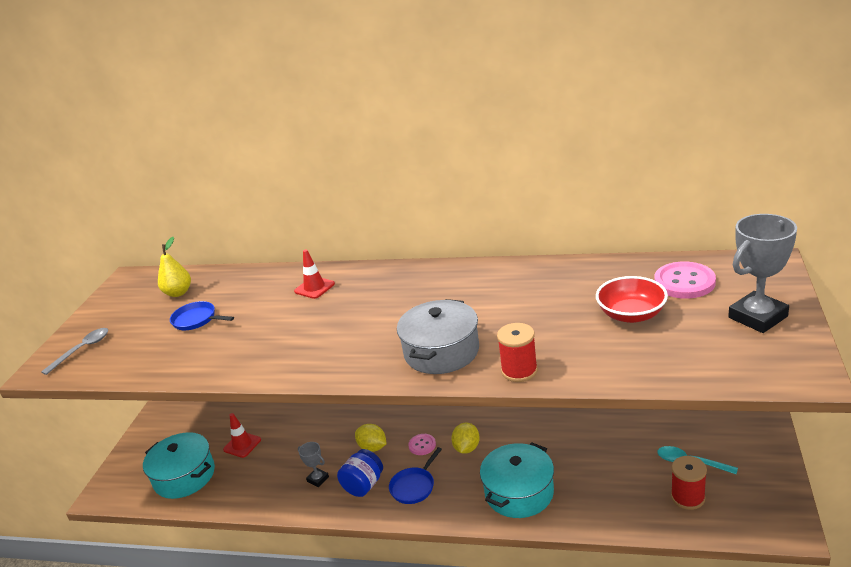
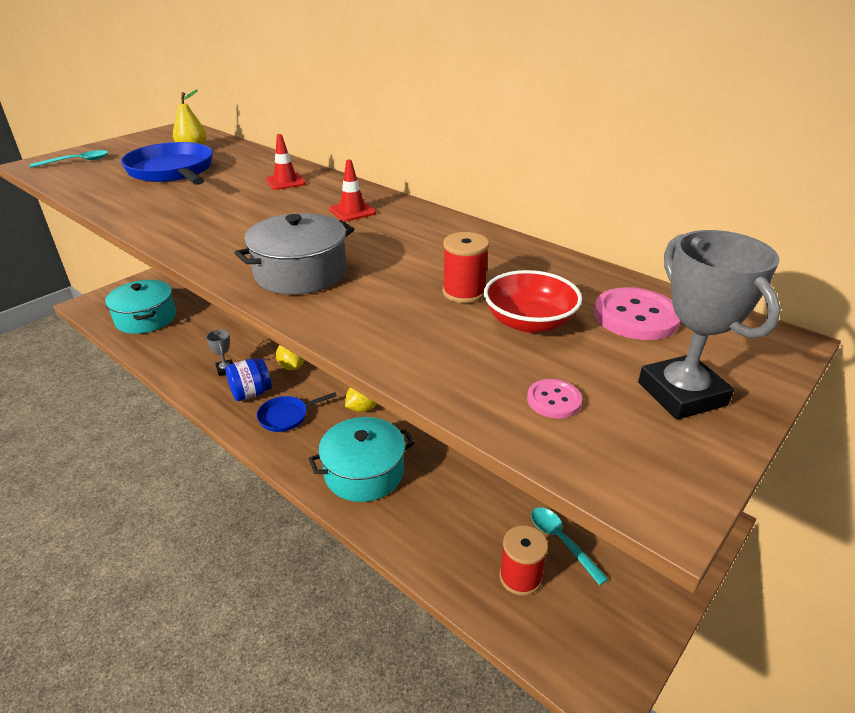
camera: 25 degrees right, 5 degrees up
grey spoon [41,328,108,375] -> turquoise spoon [30,150,108,168]
blue pan [170,301,234,330] -> blue pan [121,142,213,185], size x1.92
red traffic cone [223,413,261,458] -> red traffic cone moved to [329,160,376,221]
pink button [408,434,436,455] -> pink button moved to [527,379,582,418]
red spool [497,323,538,382] -> red spool moved to [443,232,489,303]
grey trophy [728,214,797,333] -> grey trophy turned 75 degrees clockwise [638,230,781,420]

